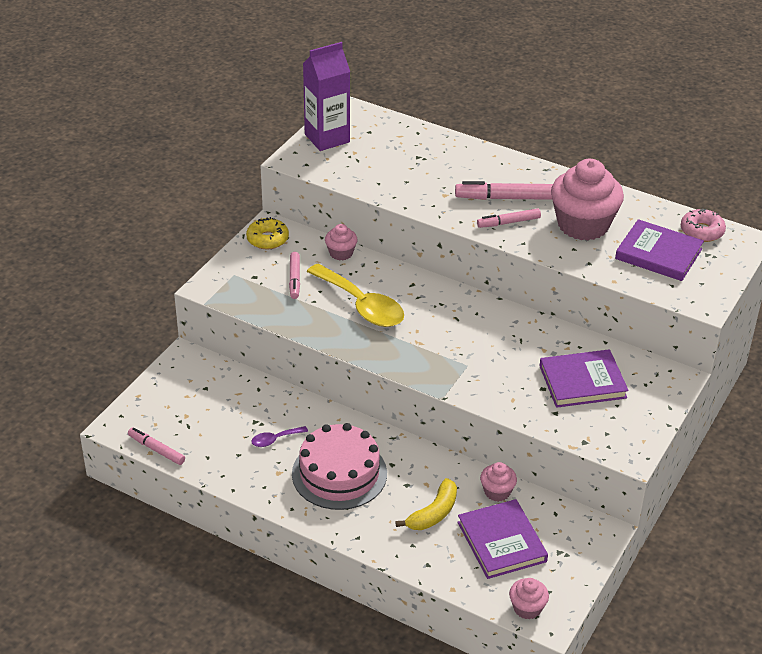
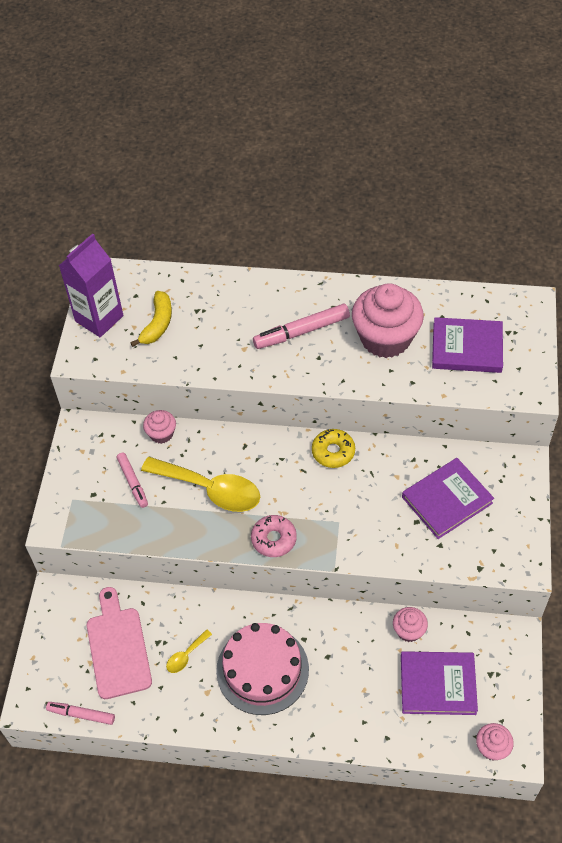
camera: 20 degrees left, 15 degrees up
yellow donut [246,217,289,250] -> yellow donut moved to [312,429,355,468]
purple spoon [251,426,308,447] -> yellow spoon [166,629,212,673]
yellow banana [395,478,457,530] -> yellow banana moved to [130,291,172,347]
purple book [458,499,548,579] -> purple book turned 45 degrees counterclockwise [401,651,478,715]
pink marker [477,208,541,228] -> none
pink donut [681,209,726,242] -> pink donut moved to [251,515,297,557]
none -> pink cutting board [87,587,152,699]

